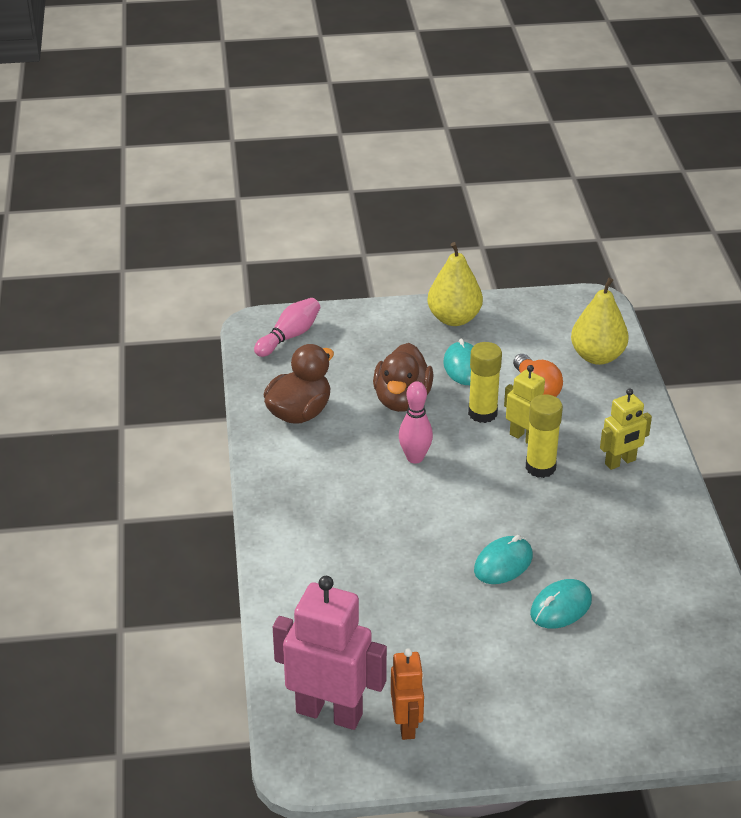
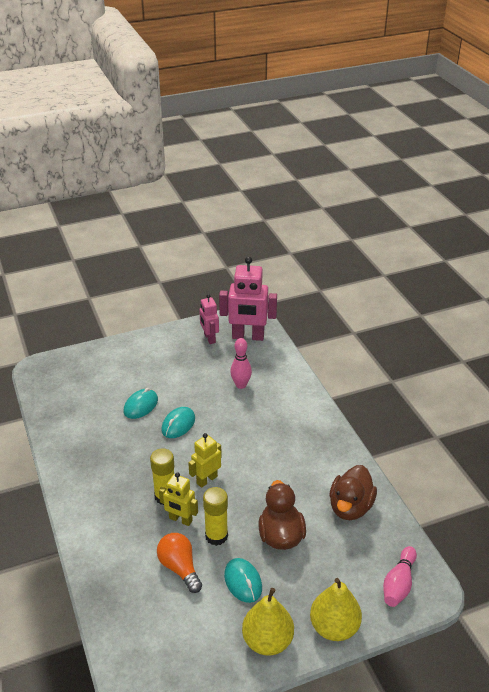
camera: 165 degrees right, 0 degrees up
orange robot [391,649,424,740] -> pink robot [199,294,219,344]
pink bowling pin [399,381,433,463] -> pink bowling pin moved to [230,338,252,389]
yellow pear [571,278,629,365] -> yellow pear moved to [310,578,362,641]
yellow robot [600,388,652,470] -> yellow robot moved to [188,433,222,488]

